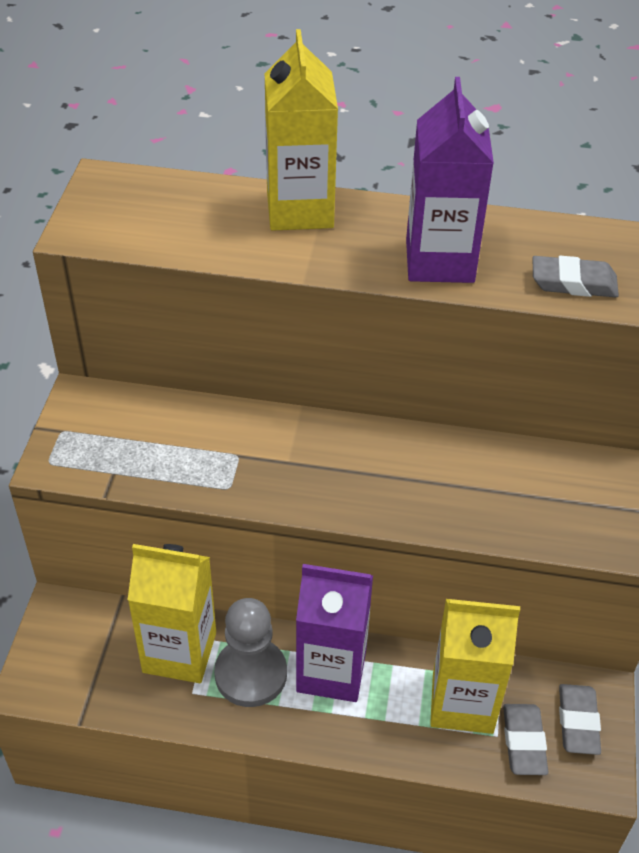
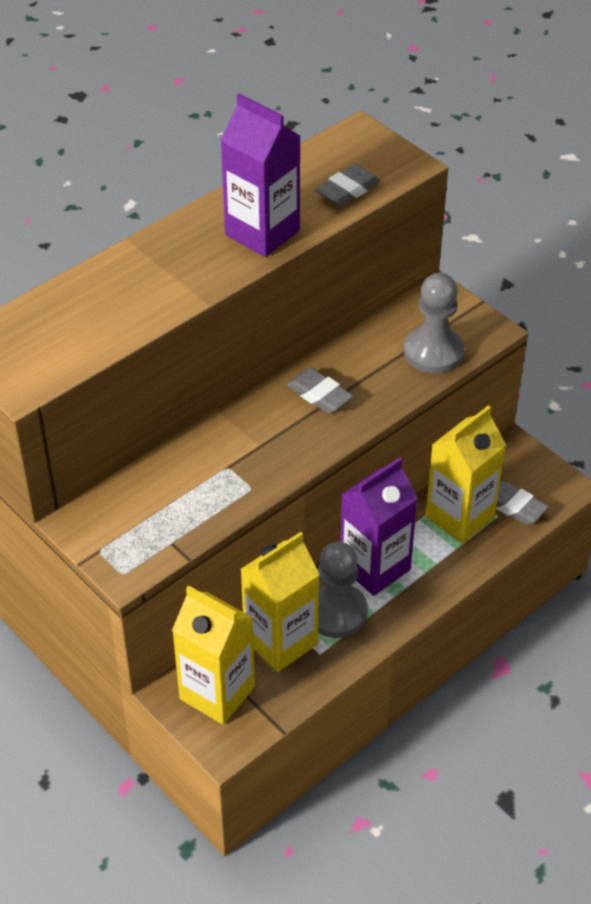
camera: 50 degrees left, 0 degrees up
yellow carton [265,29,338,231] -> yellow carton moved to [172,585,255,725]
grey eraser [559,684,601,755] -> grey eraser moved to [287,368,354,413]
none -> grey pawn [404,273,464,374]

